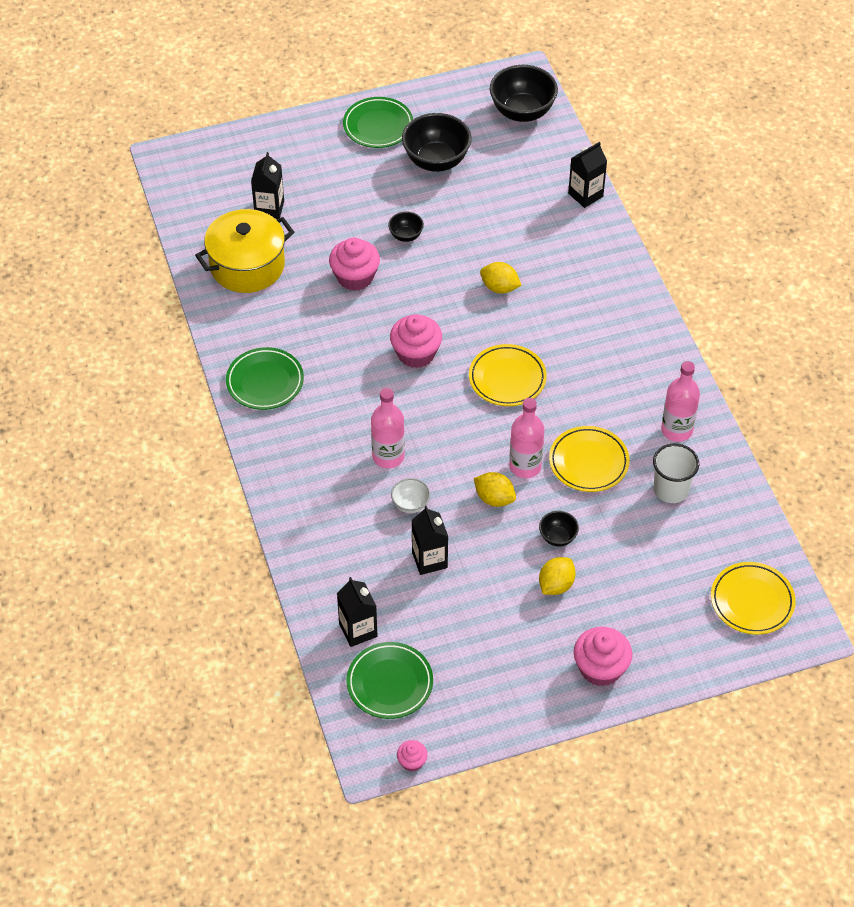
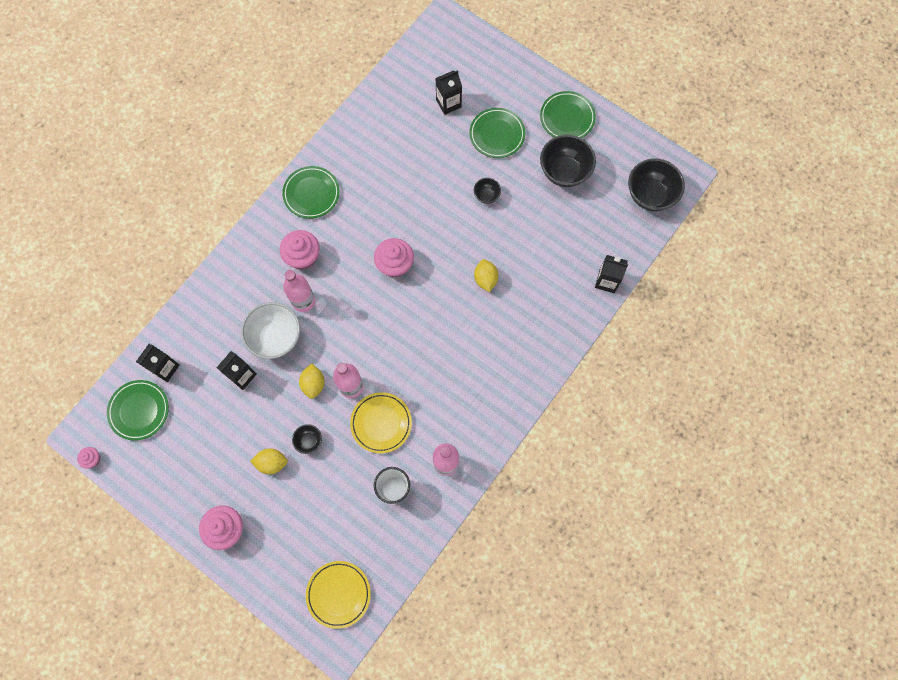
camera: 55 degrees right, 20 degrees up
yellow pot [195,209,294,293] -> none
pink cupcake [329,238,380,291] -> pink cupcake moved to [280,230,320,270]
white bowl [391,478,430,513] -> white bowl [241,302,300,359], size x2.01
yellow plate [469,344,547,406] -> none
none -> green plate [470,108,525,158]

